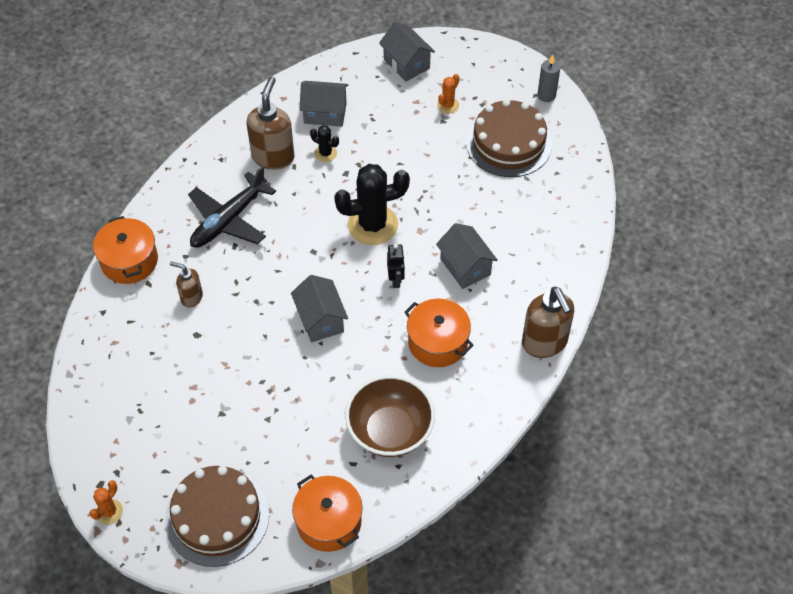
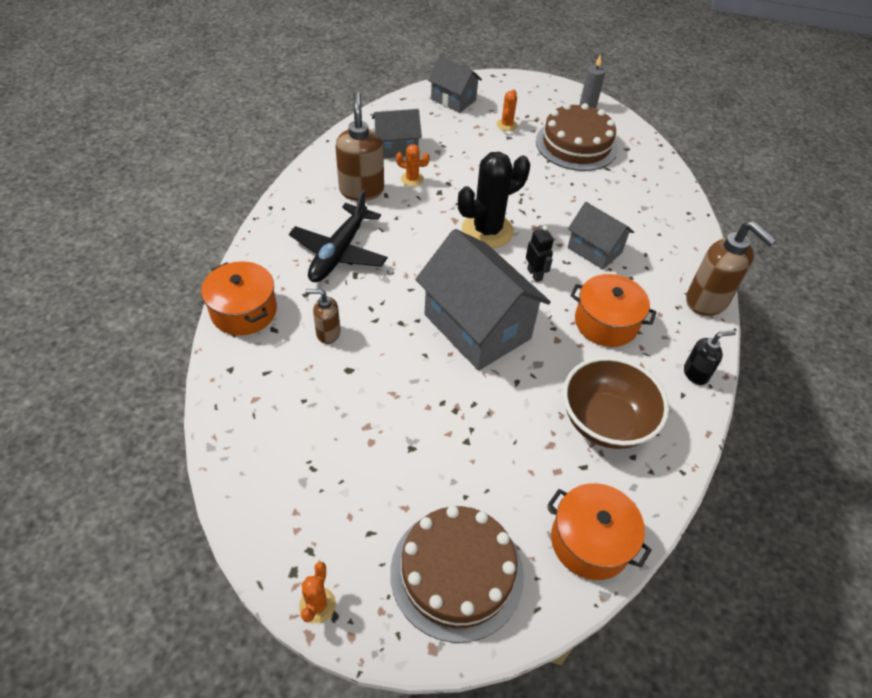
camera: 20 degrees left, 5 degrees down
grey house [291,275,348,342] -> grey house [415,229,551,371], size x1.80
black cactus [310,125,339,162] -> orange cactus [396,144,430,187]
none -> black soap dispenser [684,330,736,385]

